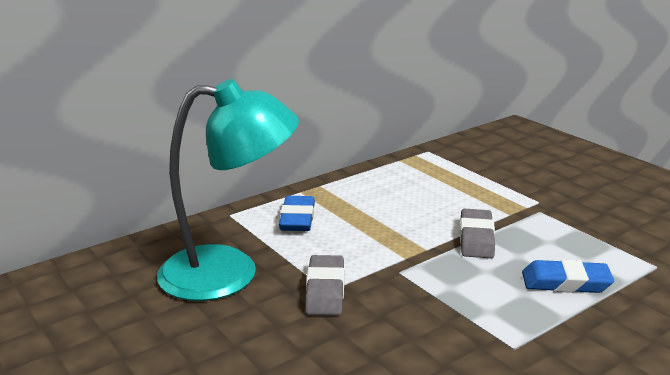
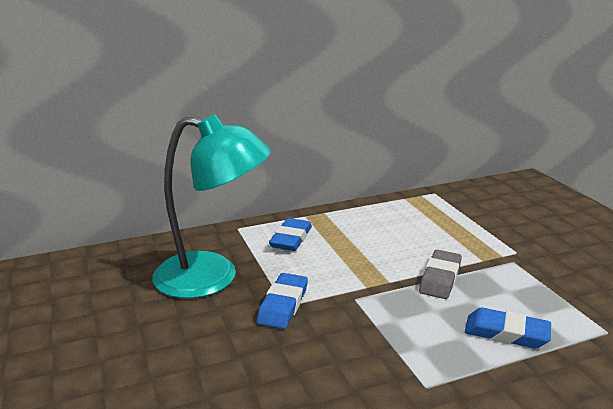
camera: 15 degrees right, 0 degrees up
grey eraser [305,255,344,315] -> blue eraser [257,273,308,329]

